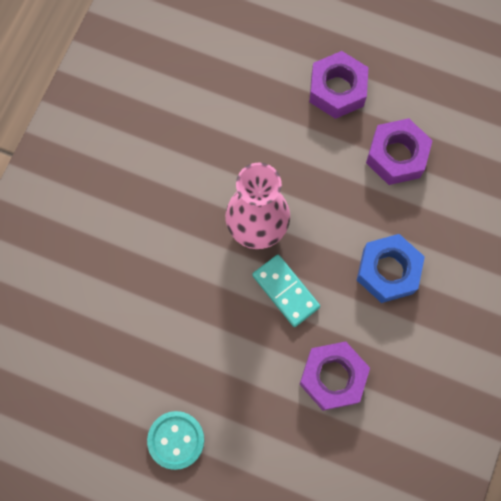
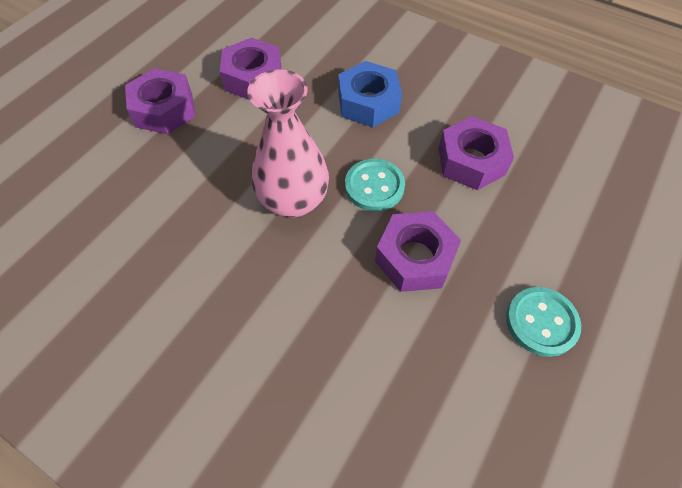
camera: 80 degrees left, 15 degrees down
turquoise domino [252,255,320,327] -> turquoise button [345,159,405,211]
none -> purple nut [375,211,461,292]

